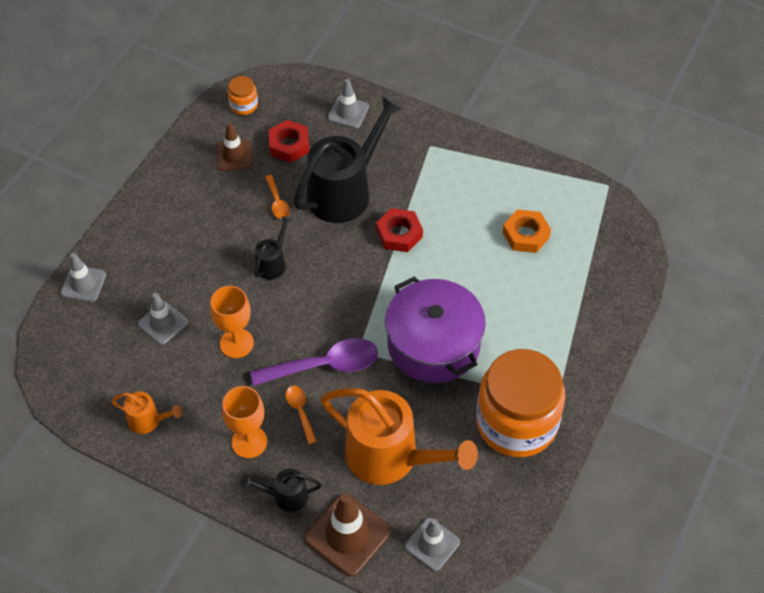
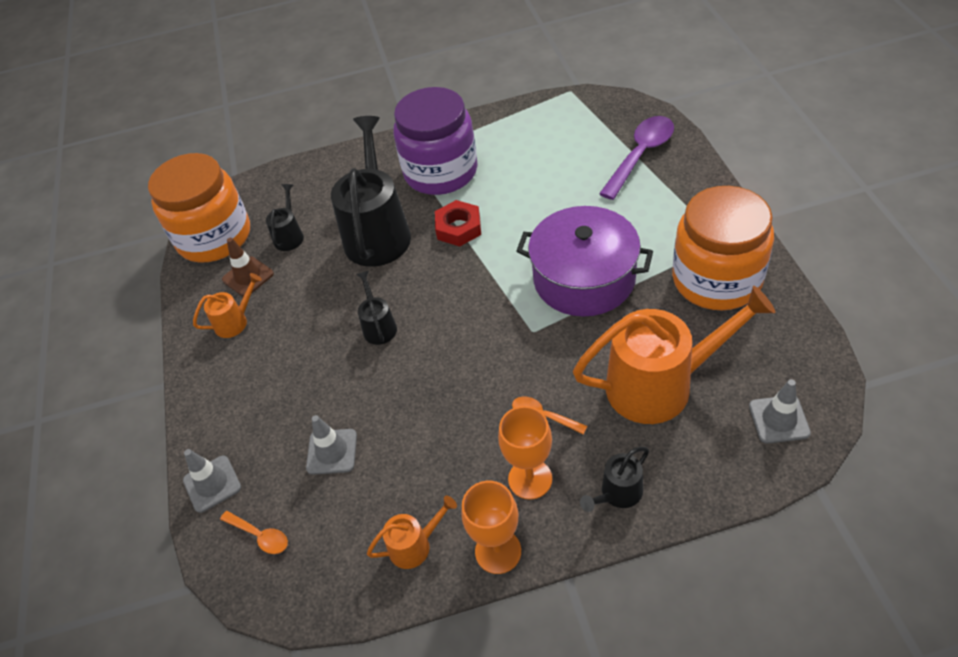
camera: 35 degrees left, 5 degrees down
orange goblet [210,286,254,358] -> orange goblet moved to [461,481,521,574]
orange jar [228,76,258,115] -> orange jar [148,153,250,263], size x2.43
purple spoon [250,338,378,386] -> purple spoon moved to [599,116,674,200]
orange spoon [265,175,290,219] -> orange spoon moved to [220,511,288,554]
red nut [268,120,309,163] -> black watering can [266,184,304,251]
brown traffic cone [305,494,391,576] -> none
grey traffic cone [328,79,369,128] -> none
orange nut [503,209,551,253] -> none
none -> orange watering can [193,273,262,338]
none -> purple jar [393,87,478,195]

